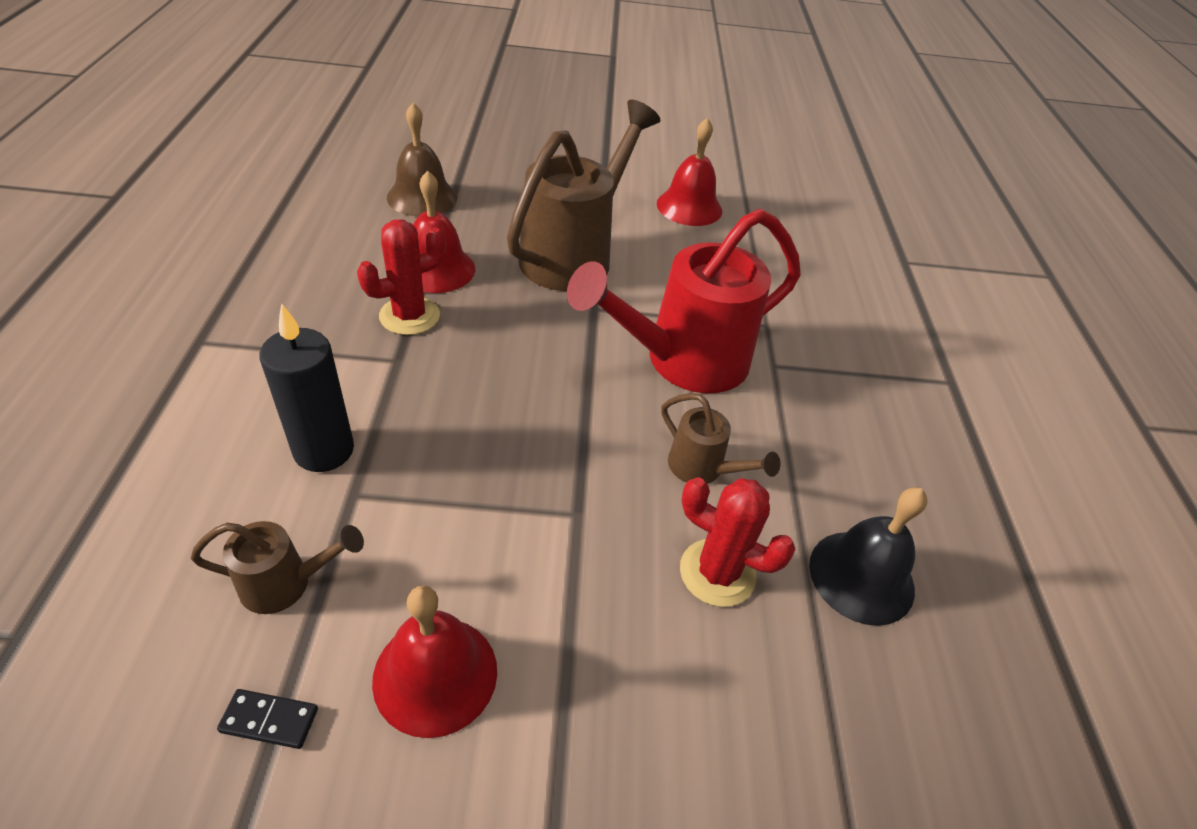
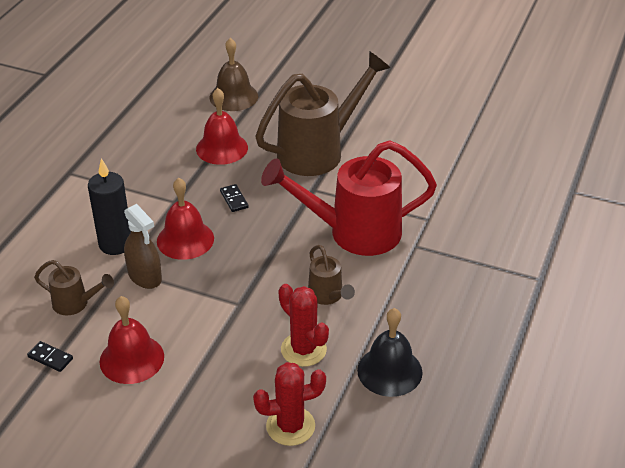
camera: 25 degrees right, 5 degrees down
red cactus [357,219,446,335] -> red cactus moved to [253,362,326,446]
red bell [657,117,722,226] -> red bell moved to [157,178,214,260]
none -> brown spray bottle [124,204,162,289]
none -> black domino [220,184,249,212]

